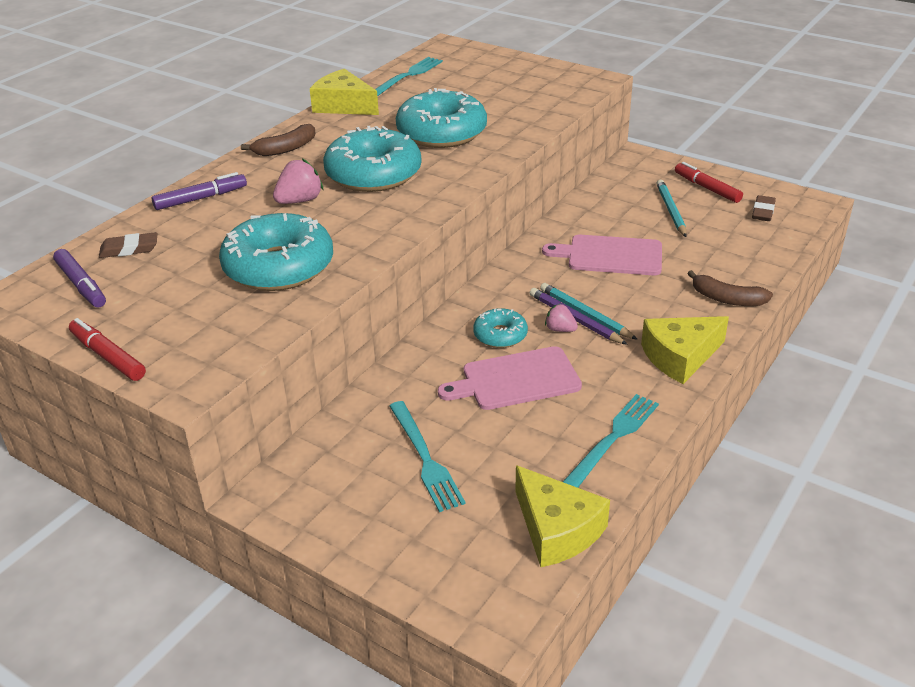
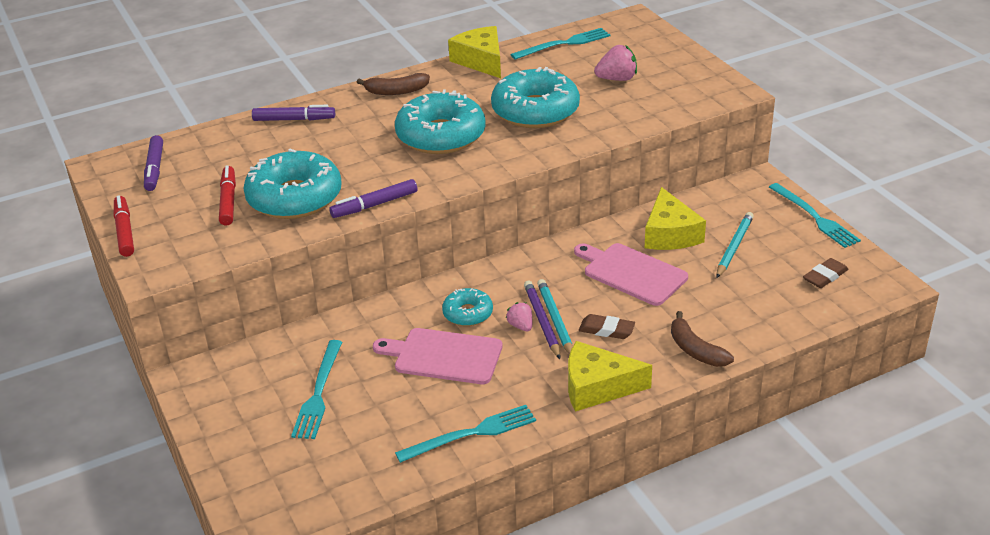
camera: 30 degrees right, 0 degrees up
brown eraser [99,232,157,258] -> brown eraser moved to [579,314,635,339]
pink strawberry [273,158,323,204] -> pink strawberry moved to [594,45,637,81]
yellow cheese [515,465,610,567] -> yellow cheese moved to [645,187,706,250]
red marker [675,162,743,203] -> red marker moved to [219,165,236,226]
none -> purple marker [329,179,417,218]
none -> turquoise fork [769,183,861,248]

